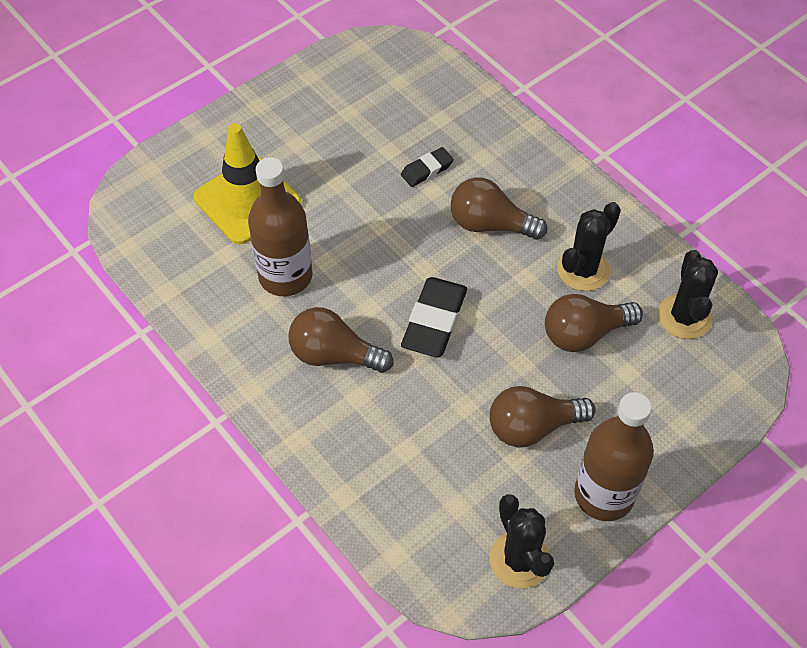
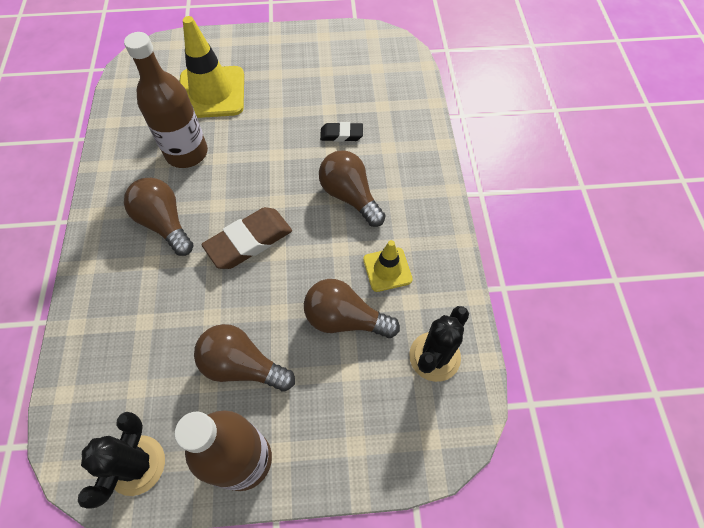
camera: 35 degrees right, 5 degrees up
black eraser [401,277,467,358] -> brown eraser [201,207,292,269]
black cactus [557,202,621,291] -> yellow traffic cone [363,240,413,292]

